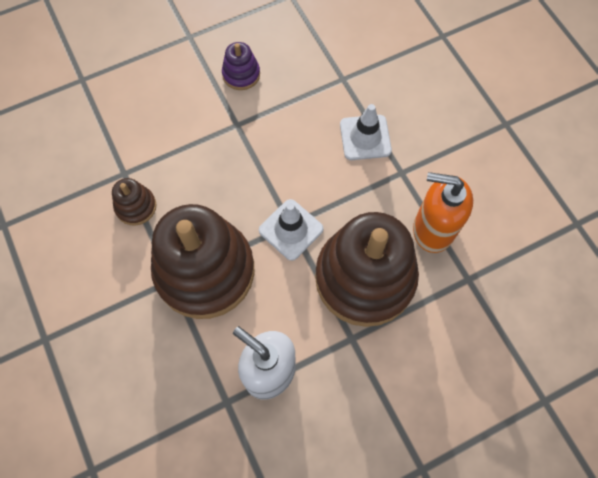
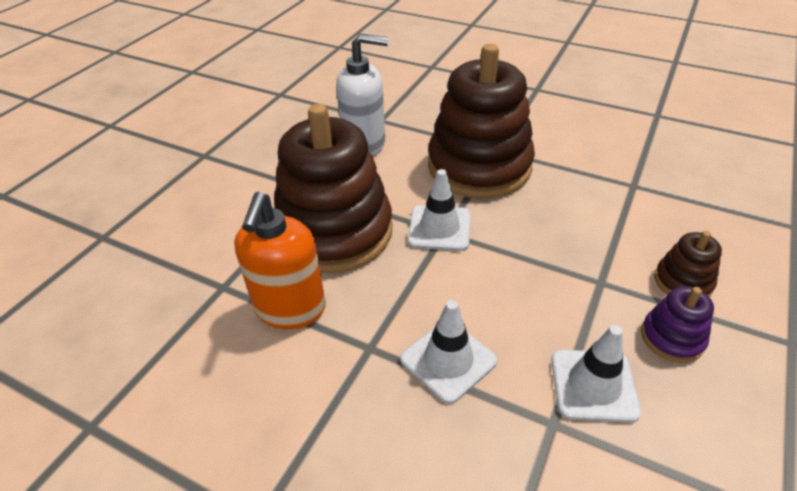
camera: 145 degrees right, 25 degrees down
brown stacking toy [112,178,156,225] -> brown stacking toy moved to [654,231,722,297]
orange soap dispenser [413,172,473,253] -> orange soap dispenser turned 120 degrees clockwise [234,192,326,329]
none -> white traffic cone [551,325,641,423]

